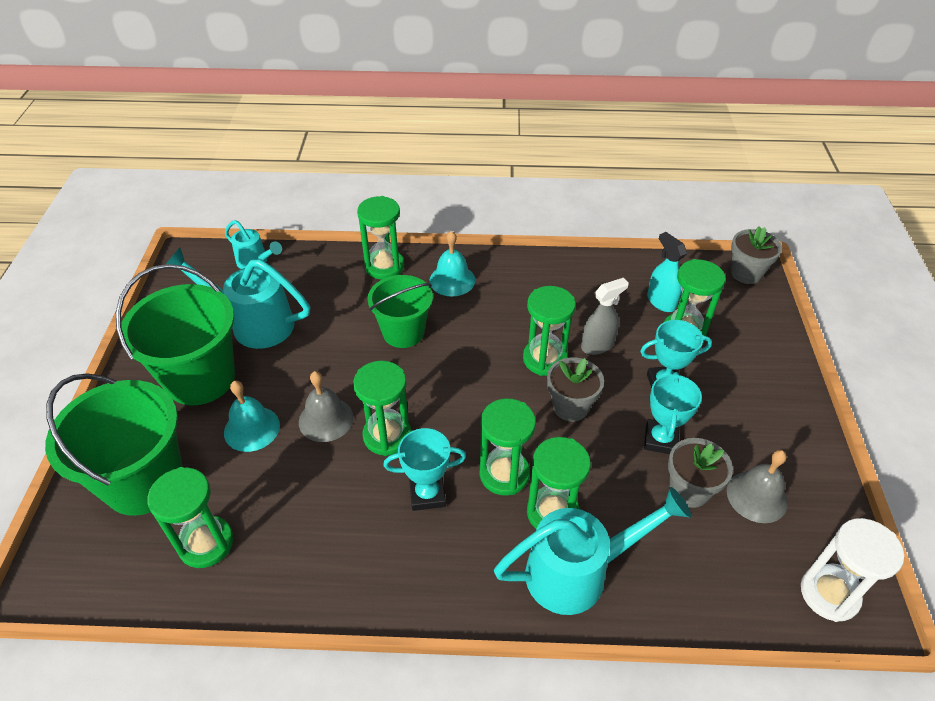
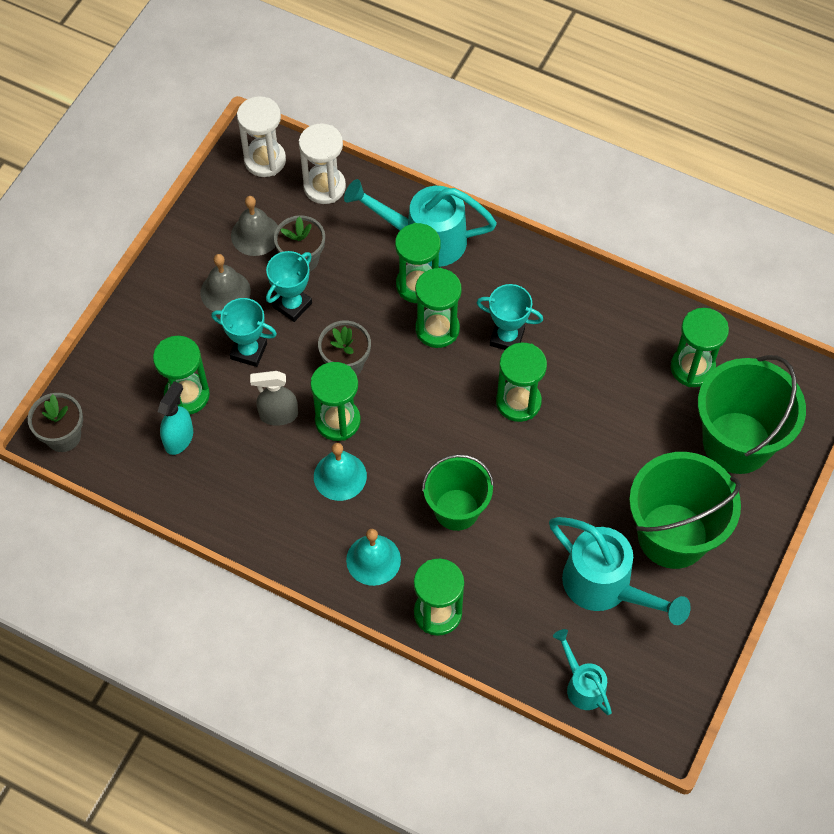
camera: 155 degrees left, 15 degrees up
turquoise bell [224,381,280,452] -> turquoise bell moved to [314,443,367,501]
grey bell [299,371,354,442] -> grey bell moved to [200,254,251,311]
turquoise spray bottle [647,232,687,312] -> turquoise spray bottle turned 150 degrees counterclockwise [158,381,193,455]
none -> white hourglass [299,123,346,204]

